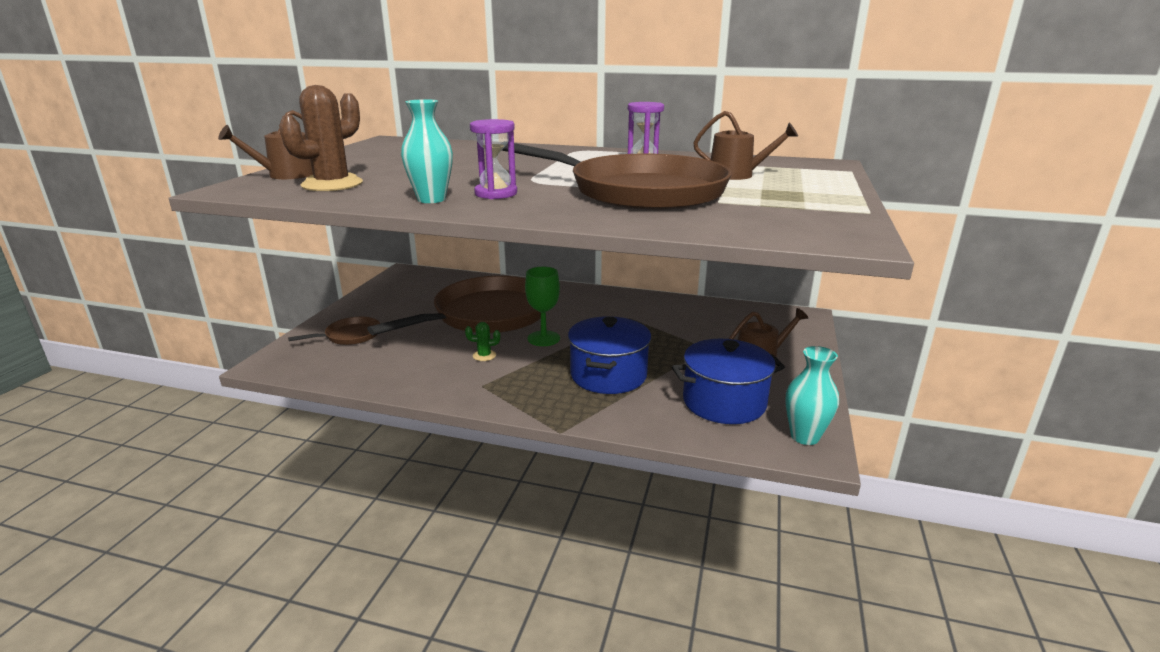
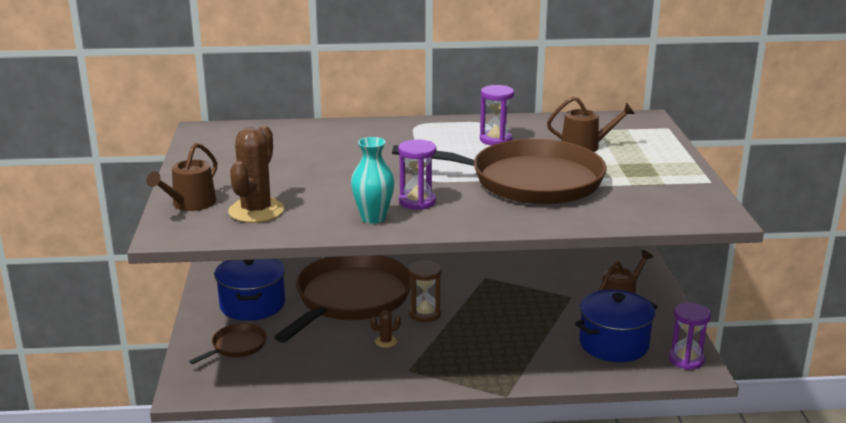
camera: 20 degrees left, 0 degrees up
green cactus [465,322,500,361] -> brown cactus [370,311,401,348]
green goblet [525,267,560,346] -> brown hourglass [409,260,442,322]
blue pot [568,316,651,394] -> blue pot moved to [215,259,285,321]
turquoise vase [786,346,839,445] -> purple hourglass [669,302,711,370]

